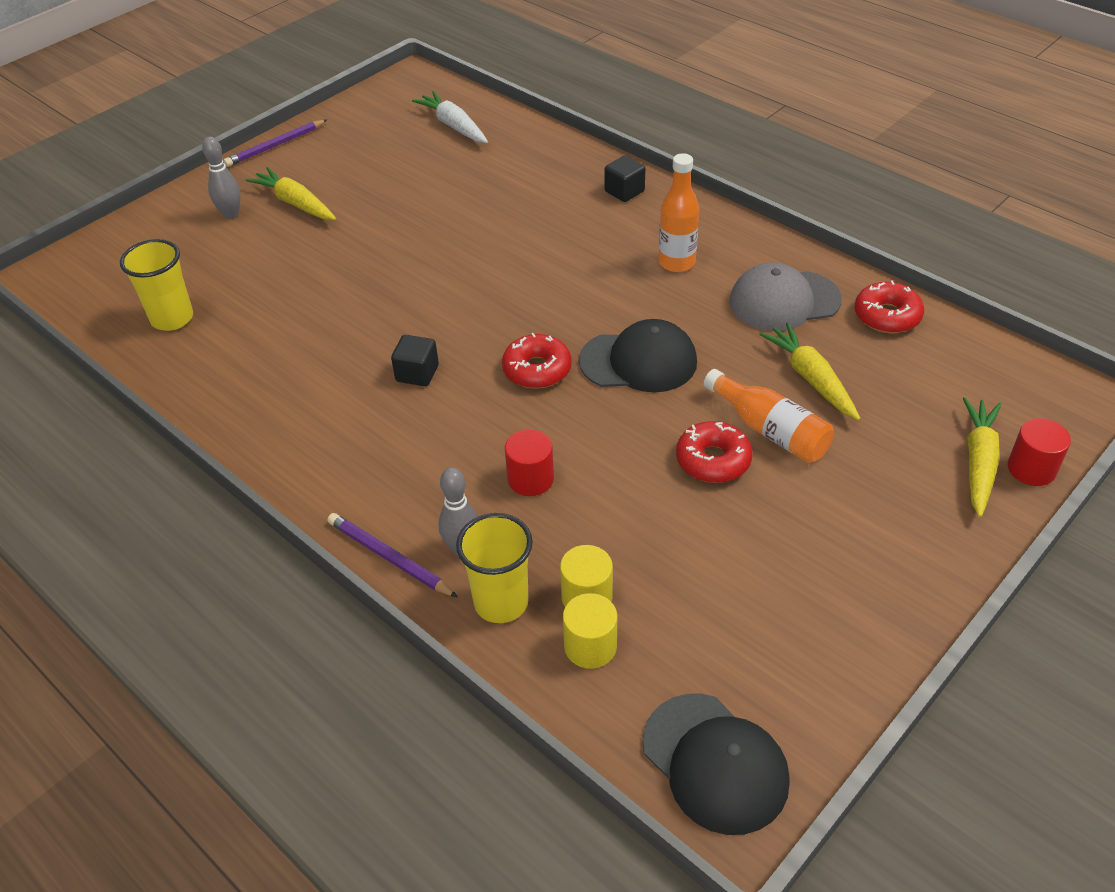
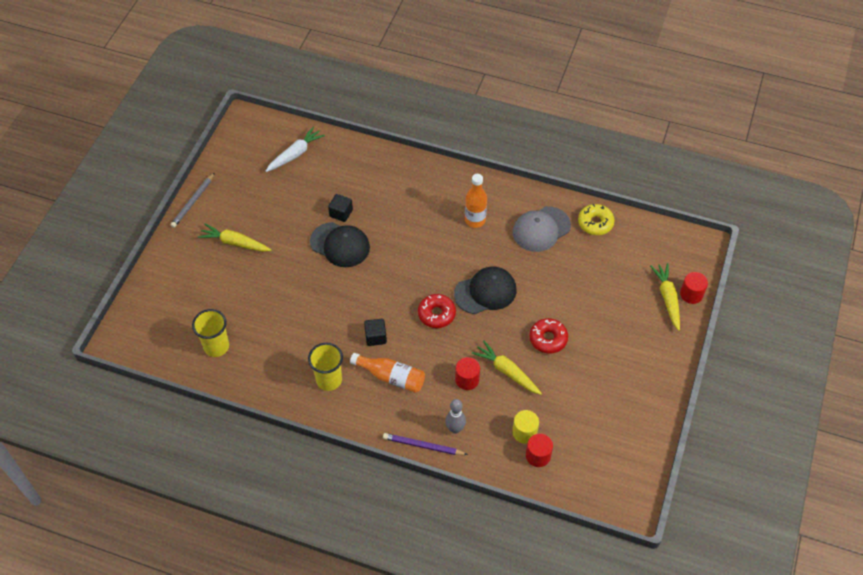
camera: 25 degrees left, 10 degrees up
grey bowling pin [202,137,241,219] -> none
purple pencil [224,119,328,167] -> grey pencil [171,172,215,228]
white carrot [412,91,488,143] -> white carrot turned 105 degrees clockwise [266,126,325,172]
yellow cup [456,513,533,623] -> yellow cup moved to [308,343,343,391]
yellow cylinder [563,593,617,669] -> red cylinder [526,433,553,467]
black cube [605,156,645,202] -> black cube moved to [328,194,353,222]
black cap [642,694,790,835] -> black cap moved to [310,222,370,267]
orange bottle [704,369,834,463] -> orange bottle moved to [350,353,425,393]
yellow carrot [759,323,860,420] -> yellow carrot moved to [472,340,542,395]
red donut [855,280,924,333] -> yellow donut [578,204,615,235]

